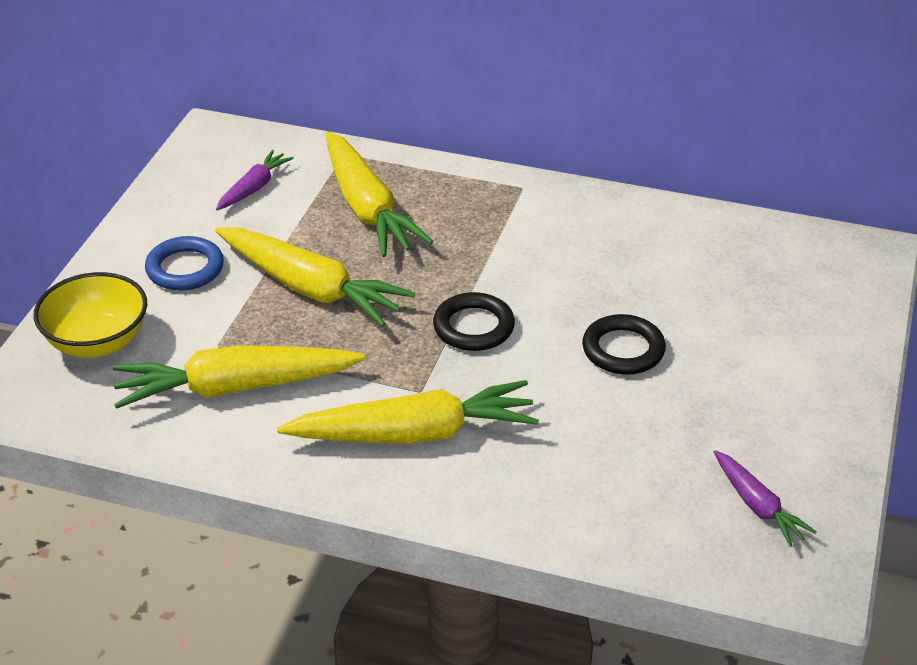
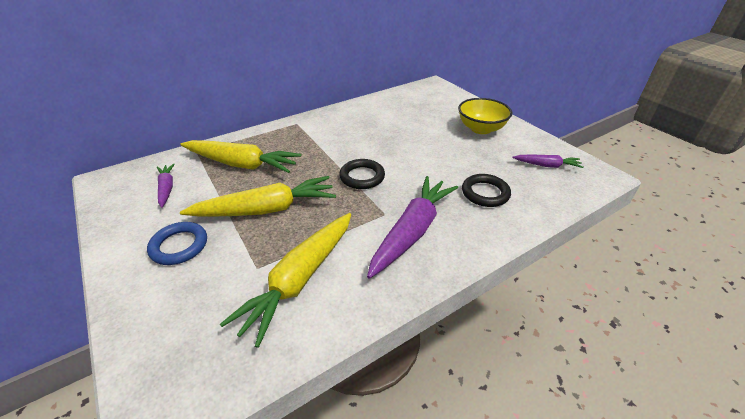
camera: 50 degrees left, 0 degrees up
yellow bowl [33,272,147,358] -> yellow bowl moved to [458,98,512,134]
yellow carrot [277,380,539,444] -> purple carrot [367,176,458,279]
black ring [582,314,666,375] -> black ring moved to [462,174,511,207]

